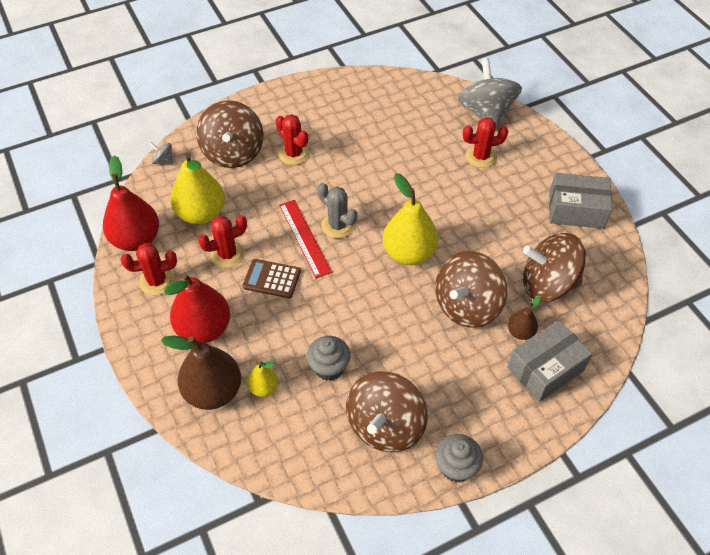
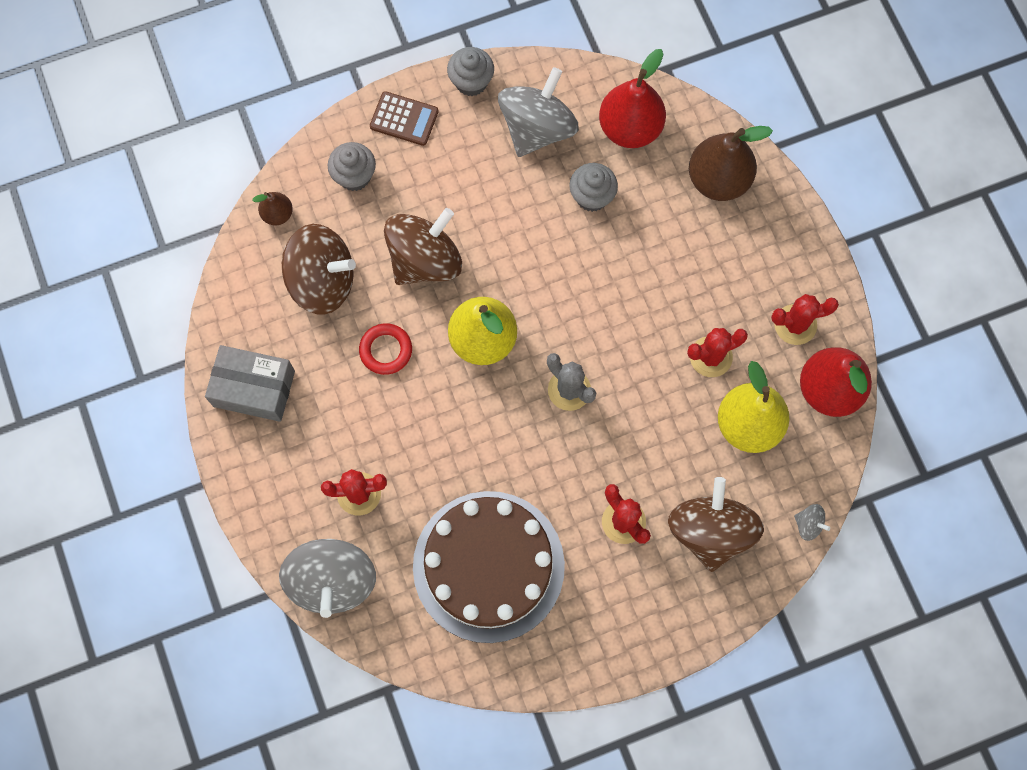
camera: 175 degrees left, 20 degrees up
red pear [164,273,230,343] -> red pear moved to [599,49,666,148]
brown calculator [243,259,301,298] -> brown calculator moved to [370,91,439,146]
yellow pear [247,361,278,397] -> none
red ruler [279,200,332,278] -> none
brown spinning top [346,371,428,452] -> grey spinning top [498,67,579,157]
grey box [507,320,592,402] -> grey cupcake [327,142,376,191]
brown pear [508,296,541,340] -> brown pear moved to [252,192,293,226]
none -> red ring [359,323,412,375]
none -> brown cake [413,491,565,643]

